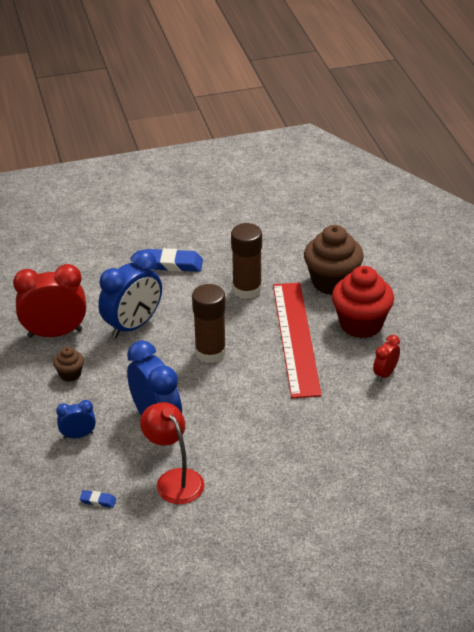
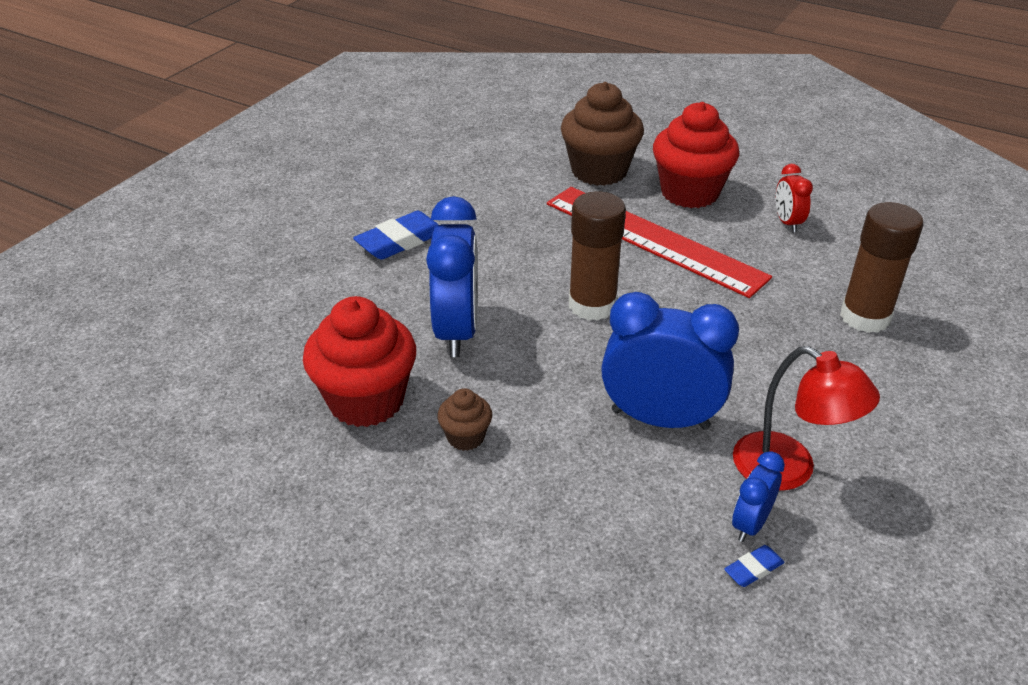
camera: 45 degrees left, 0 degrees up
red clock [13,264,86,338] -> red cupcake [303,296,416,427]
blue clock [56,400,96,439] -> blue clock moved to [732,451,785,542]
red lamp [140,402,204,504] -> red lamp turned 150 degrees counterclockwise [733,346,880,491]
brown glue stick [231,223,262,299] -> brown glue stick moved to [840,202,923,333]

